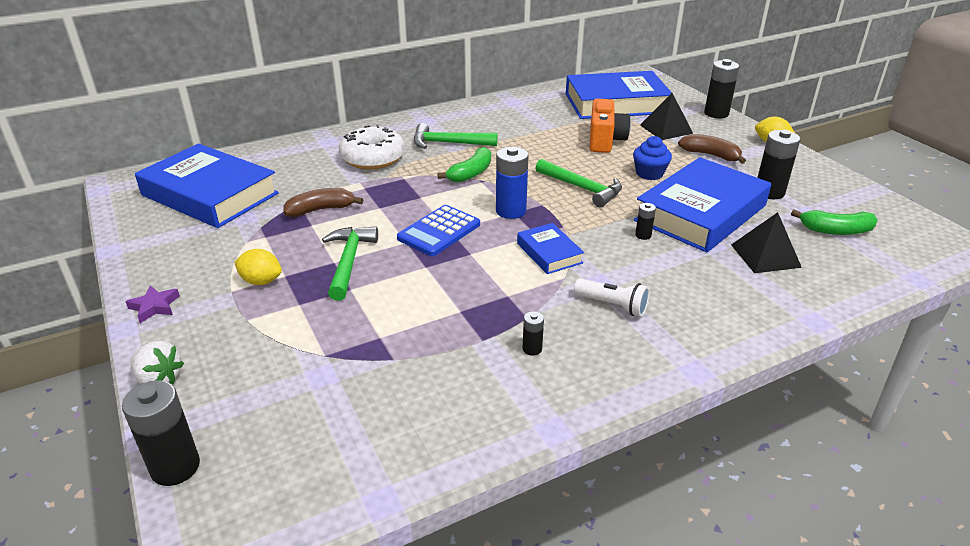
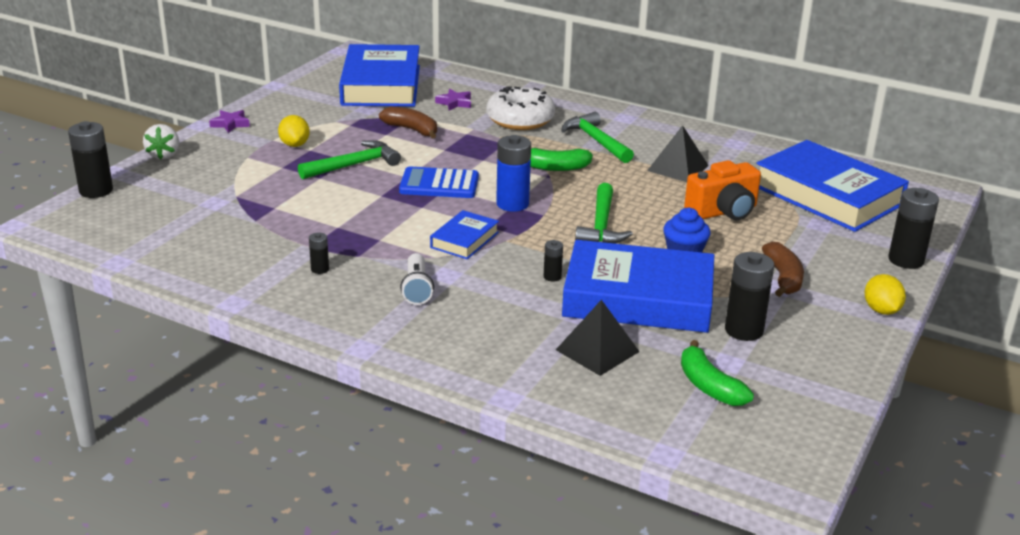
camera: 55 degrees right, 5 degrees down
black pyramid [640,93,693,140] -> black pyramid moved to [647,125,709,182]
none -> purple star [435,89,471,111]

